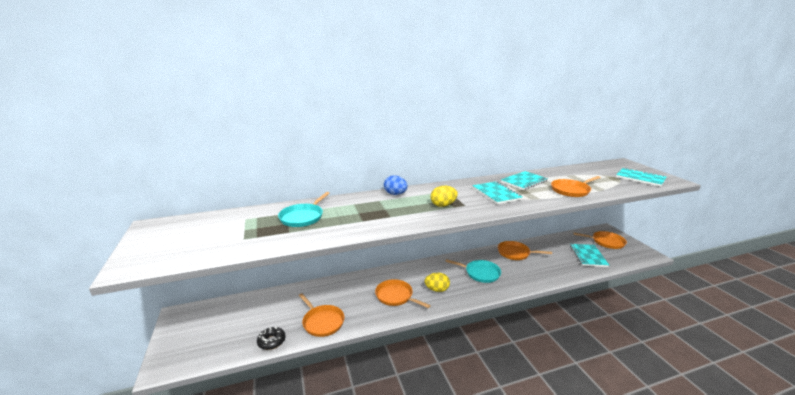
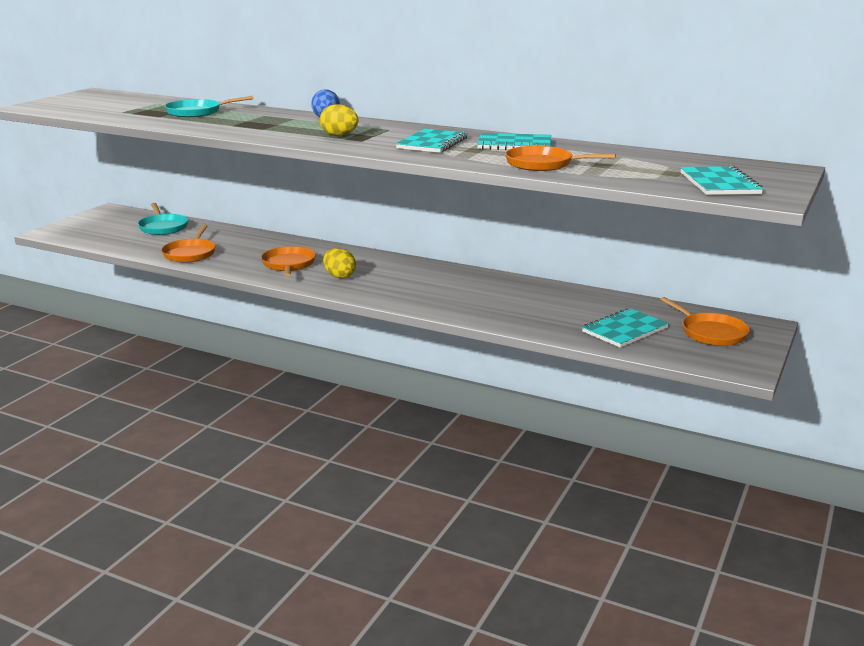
camera: 45 degrees right, 0 degrees up
black donut [257,327,285,350] -> none
turquoise pan [445,259,501,283] -> turquoise pan moved to [138,203,188,235]
orange pan [498,241,552,260] -> none

